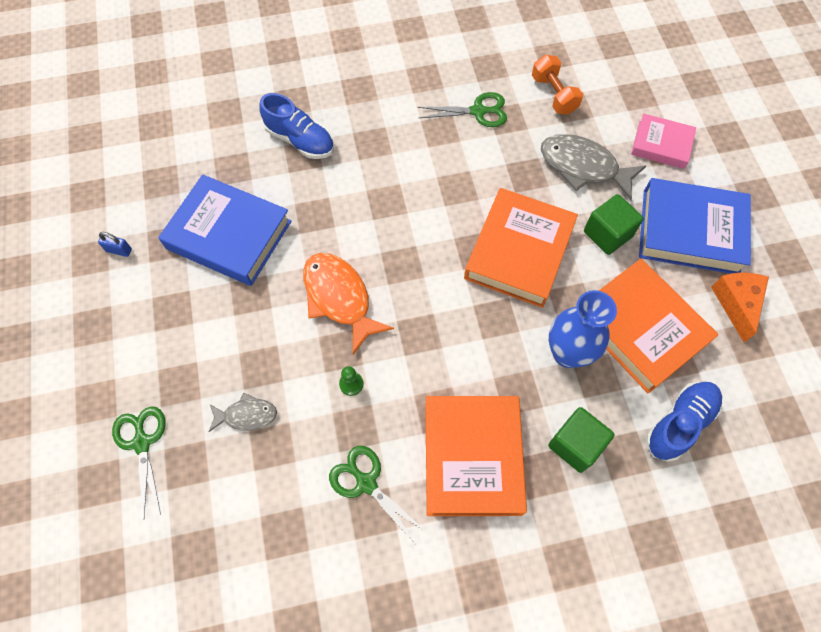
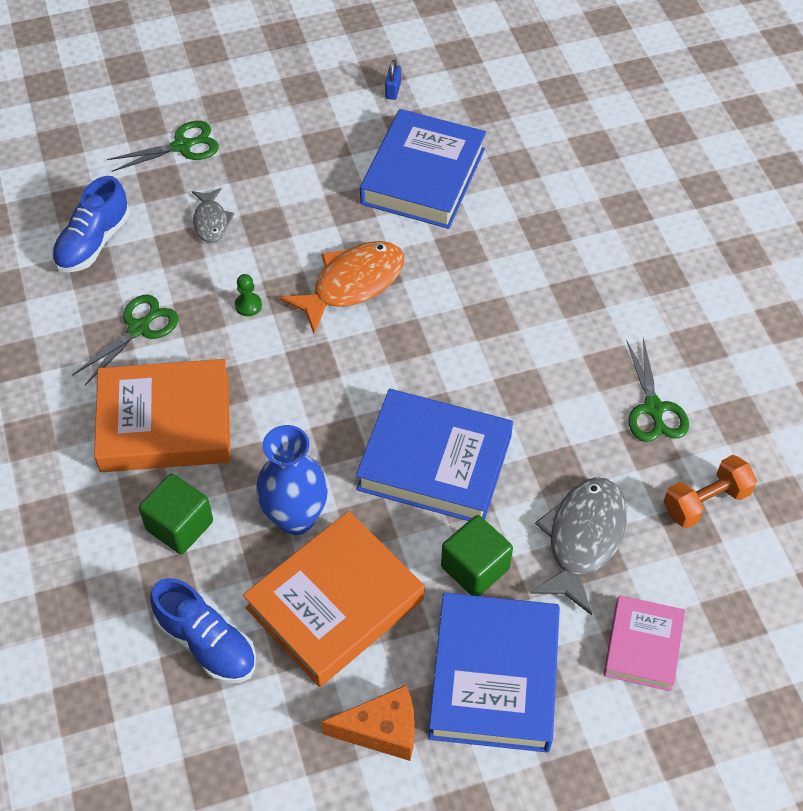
camera: 85 degrees right, 10 degrees down
blue shoe [259,93,334,159] -> blue shoe moved to [52,176,130,273]
orange book [464,188,578,308] -> blue book [356,389,513,521]

